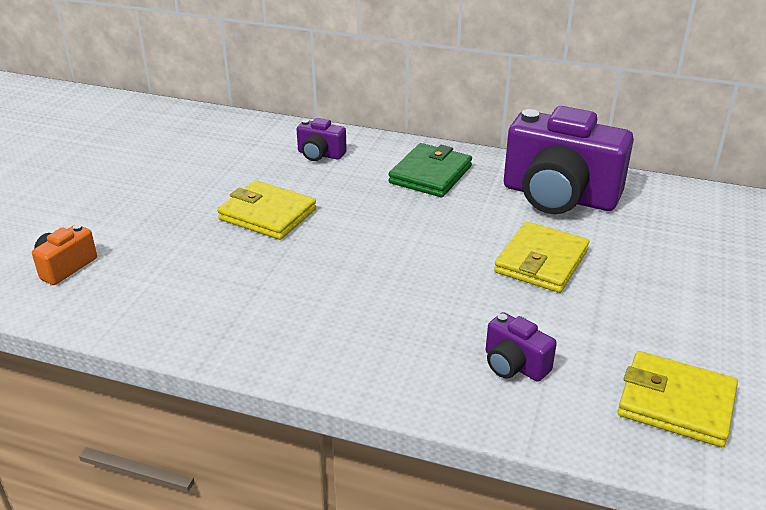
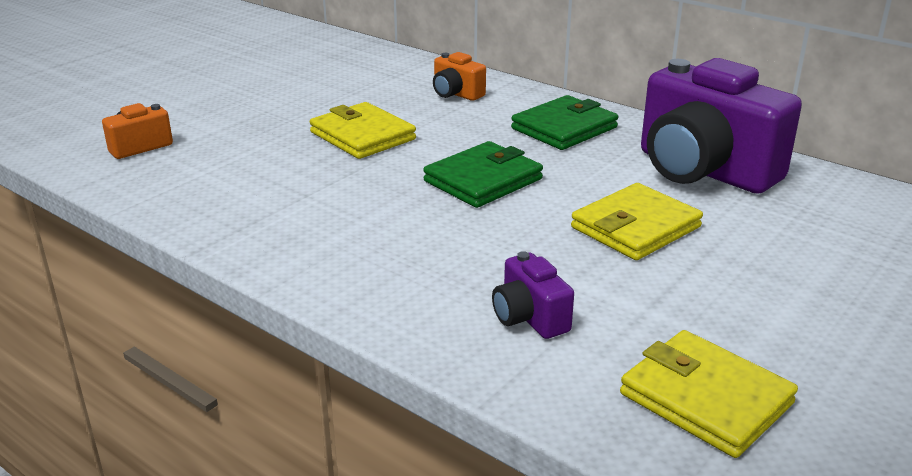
camera: 20 degrees right, 5 degrees down
purple camera [297,118,347,161] -> orange camera [433,52,486,101]
none -> green wallet [423,141,543,208]

